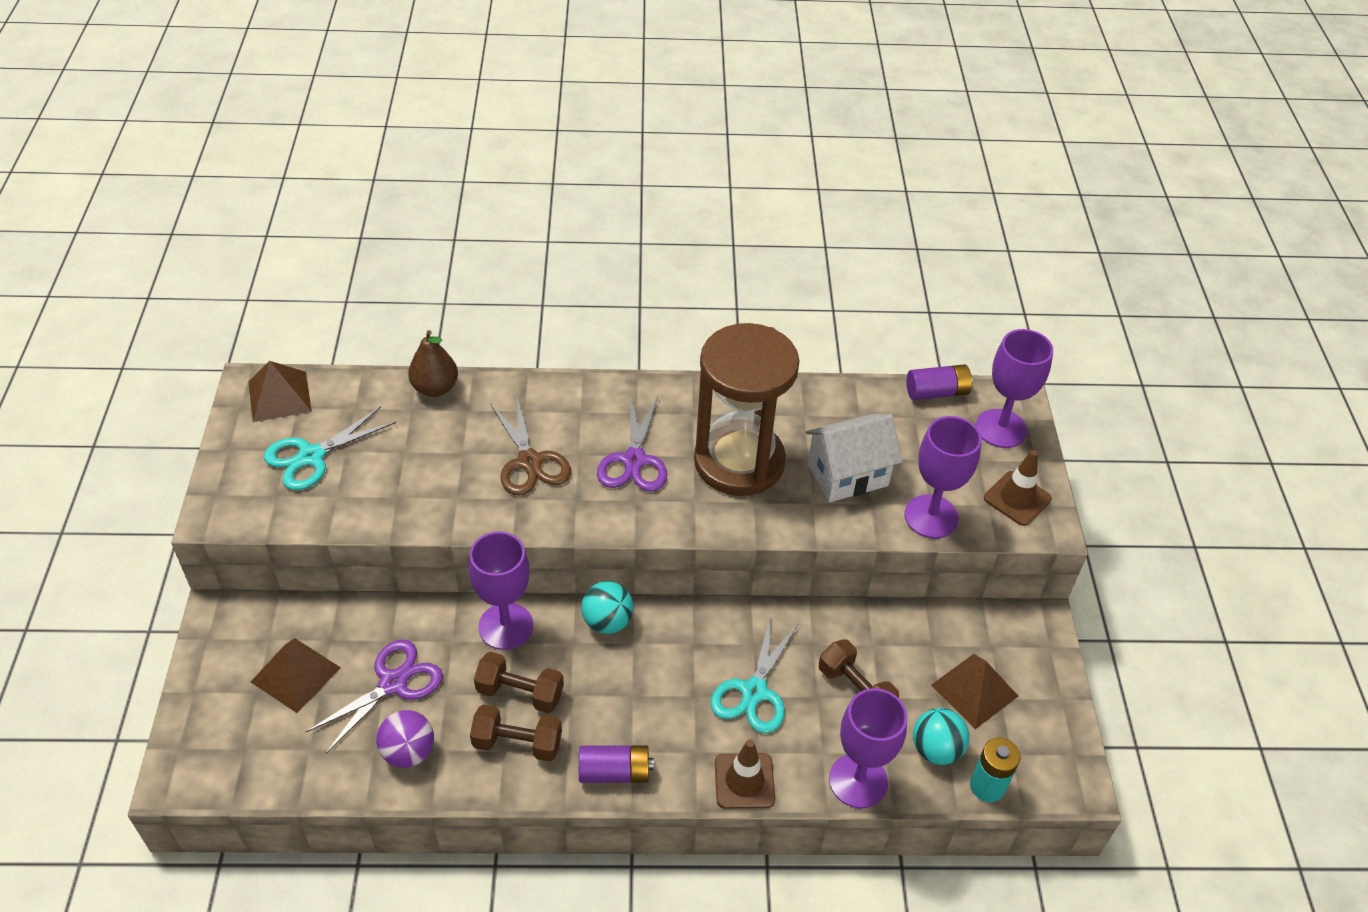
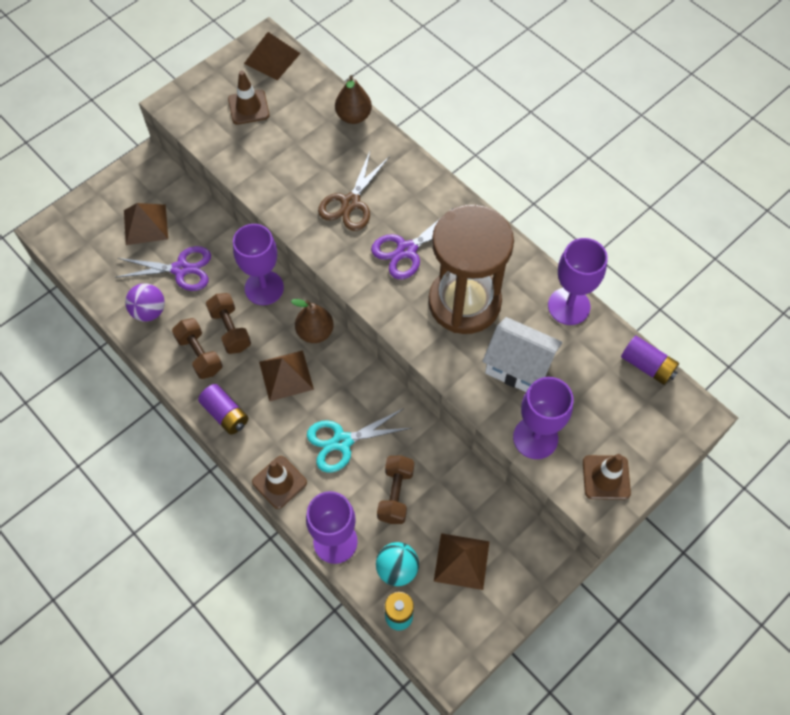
camera: 50 degrees right, 15 degrees up
turquoise scissors [264,407,396,490] -> brown traffic cone [228,70,270,125]
turquoise ball [581,581,634,634] -> brown pear [291,299,334,343]
purple goblet [976,329,1053,448] -> purple goblet moved to [548,238,608,325]
none -> brown pyramid [259,350,314,401]

